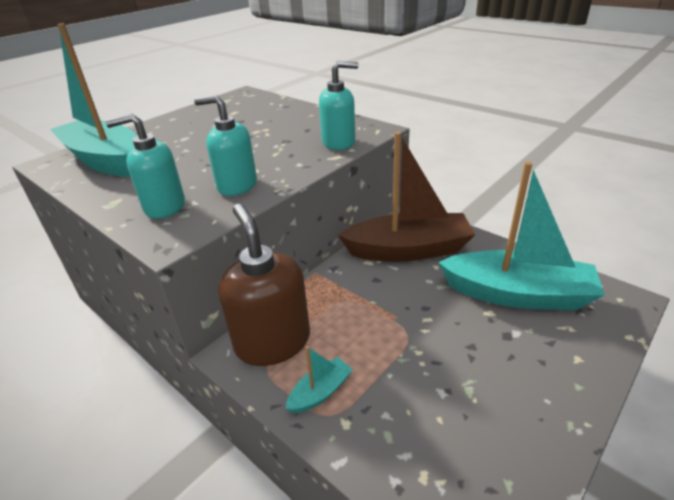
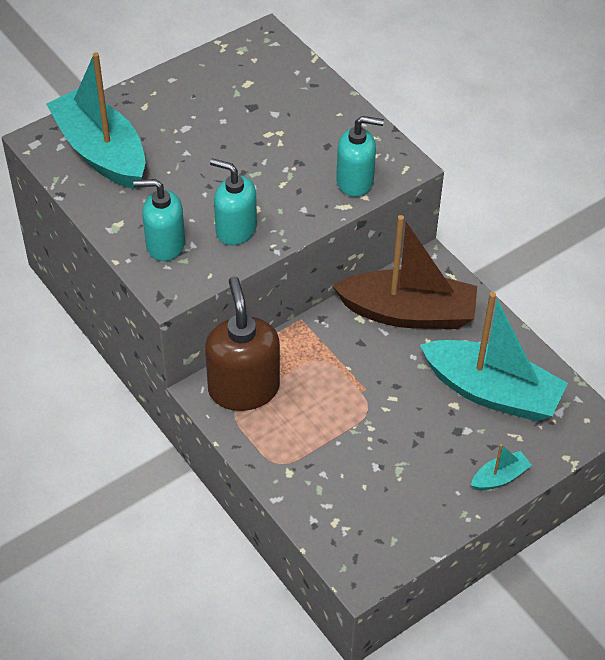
camera: 10 degrees right, 15 degrees up
turquoise boat [285,346,353,414] -> turquoise boat moved to [471,444,532,491]

